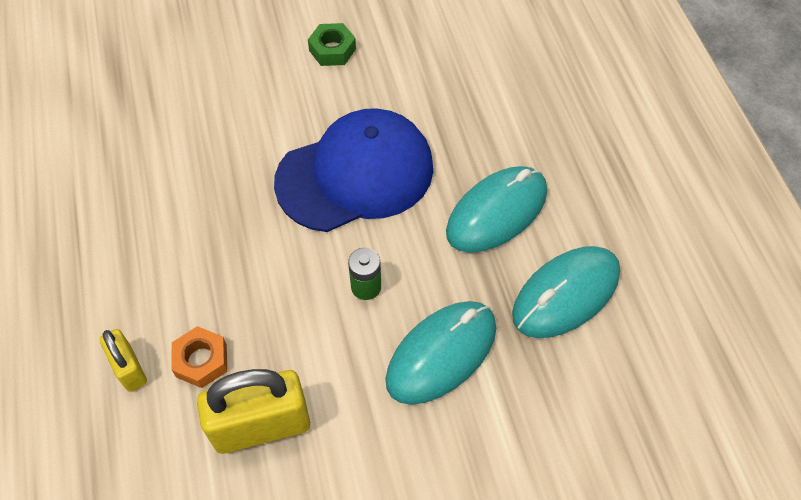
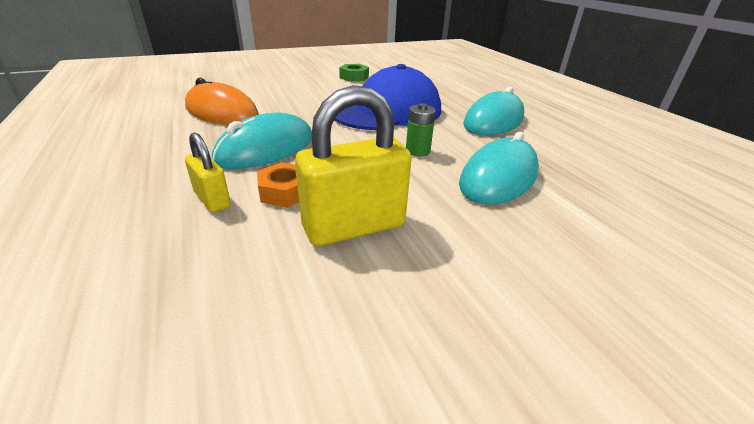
camera: 10 degrees left, 25 degrees down
turquoise mouse [512,246,620,338] -> turquoise mouse moved to [212,112,312,169]
none -> orange mouse [185,78,259,125]

